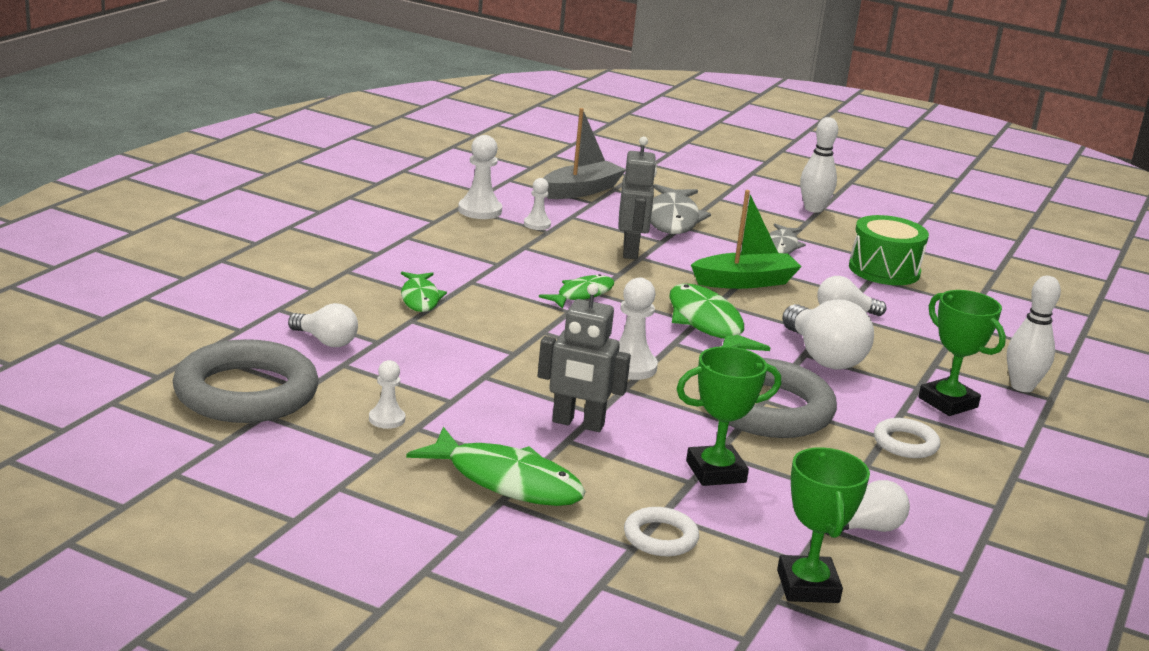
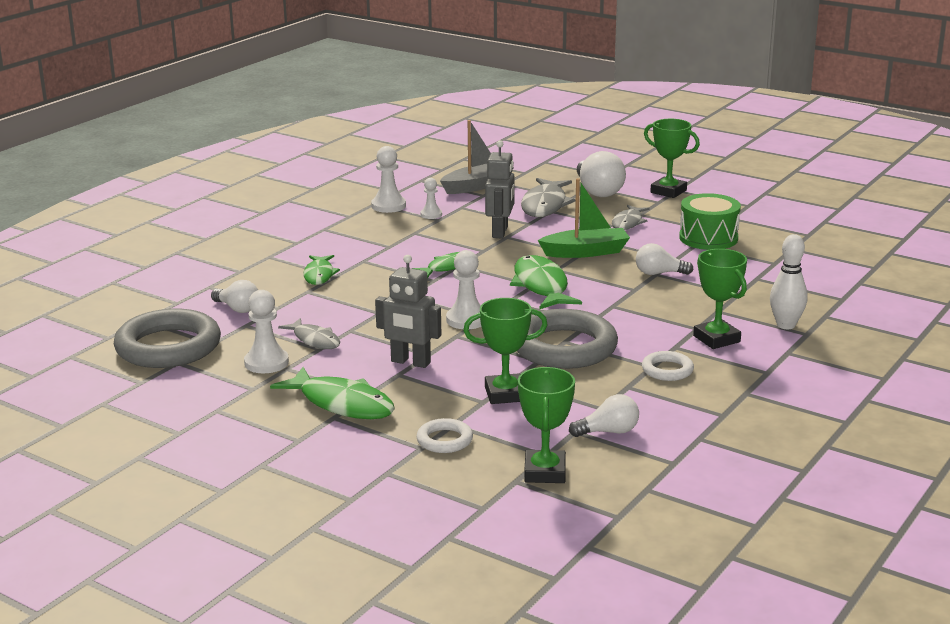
camera: 10 degrees right, 0 degrees up
white pawn [369,360,405,429] -> white pawn [244,290,289,373], size x1.63
white light bulb [782,300,874,370] -> white light bulb moved to [577,151,626,197]
white bowling pin [800,117,838,213] -> green trophy [644,119,700,198]
none -> grey fish [278,318,340,349]

